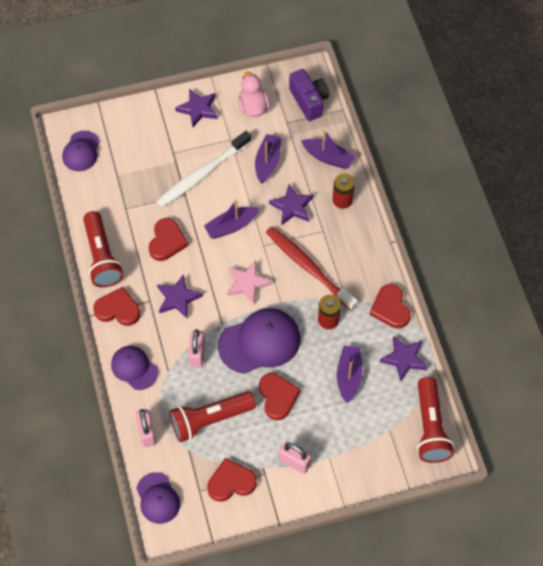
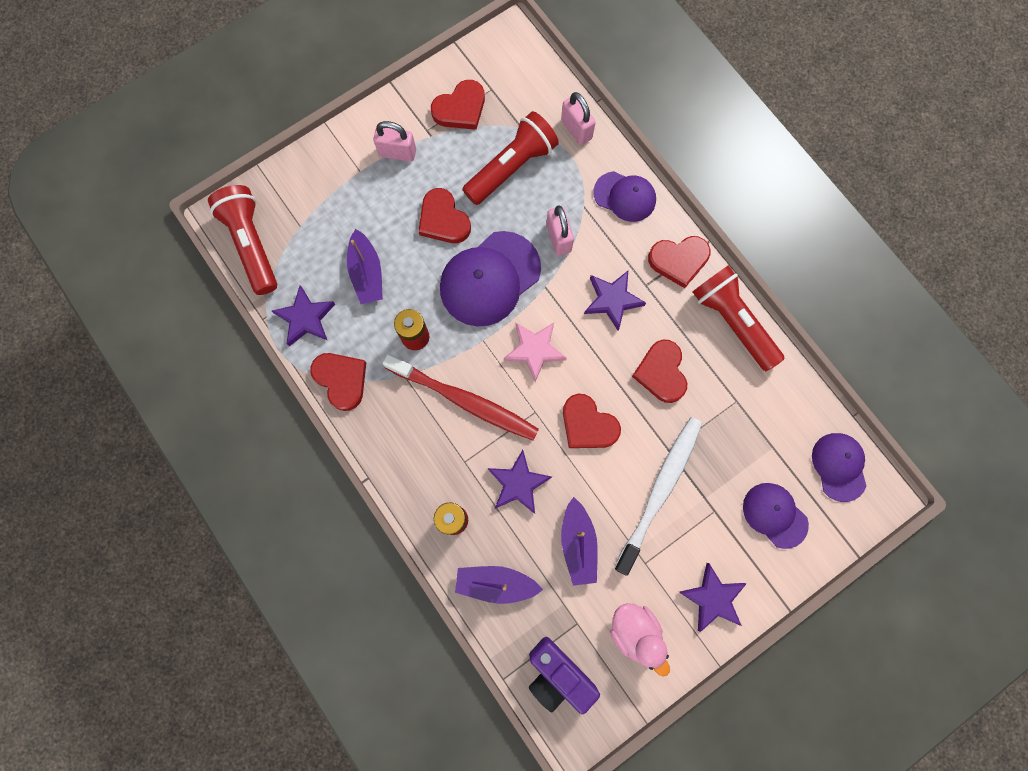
camera: 160 degrees right, 15 degrees up
purple cap [136,472,180,524] -> purple cap moved to [743,483,809,549]
purple boat [204,200,260,239] -> red heart [563,394,621,448]

